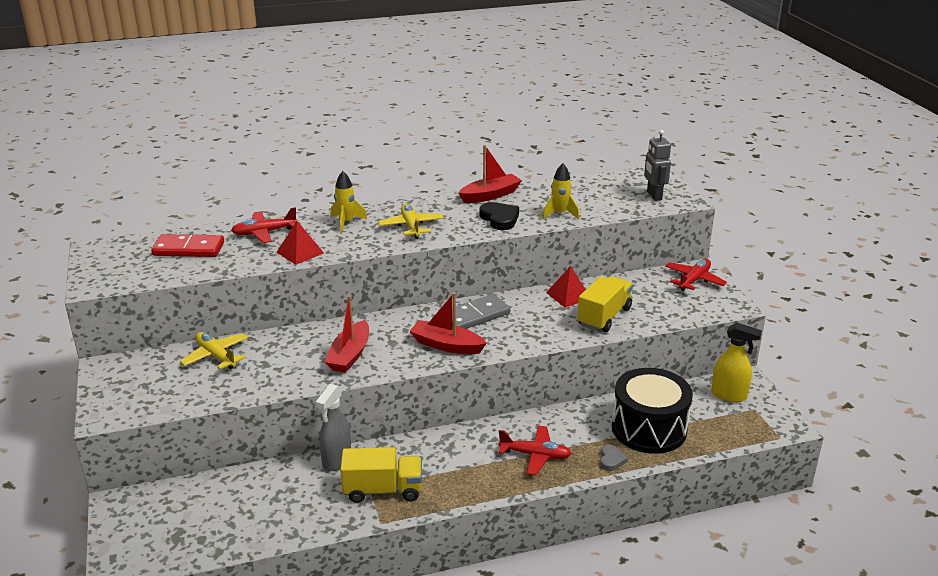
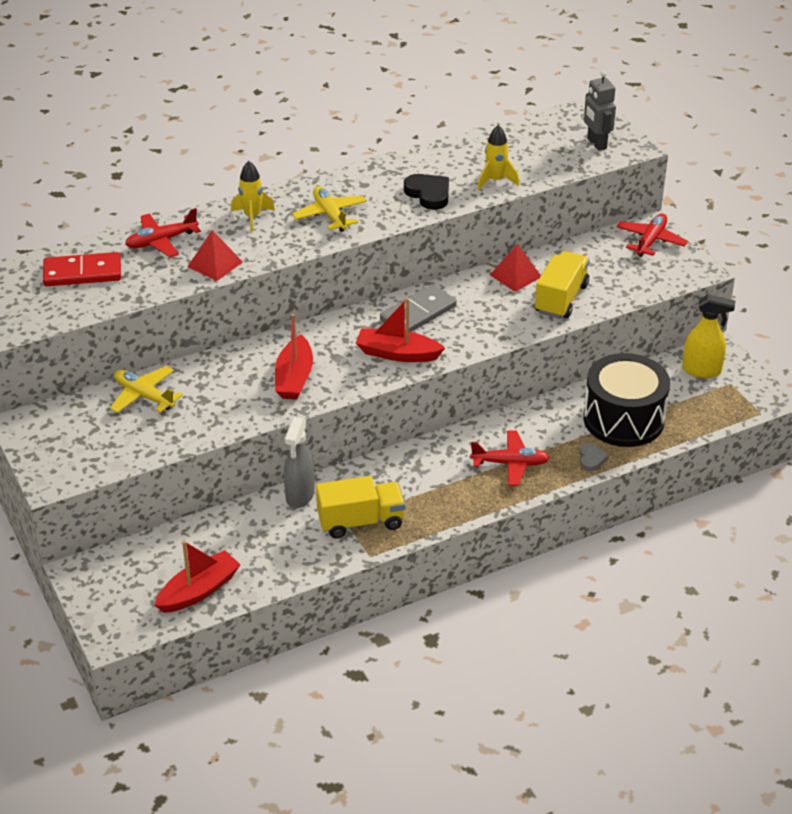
camera: 10 degrees left, 10 degrees up
red boat [459,145,522,203] -> red boat moved to [154,541,241,613]

